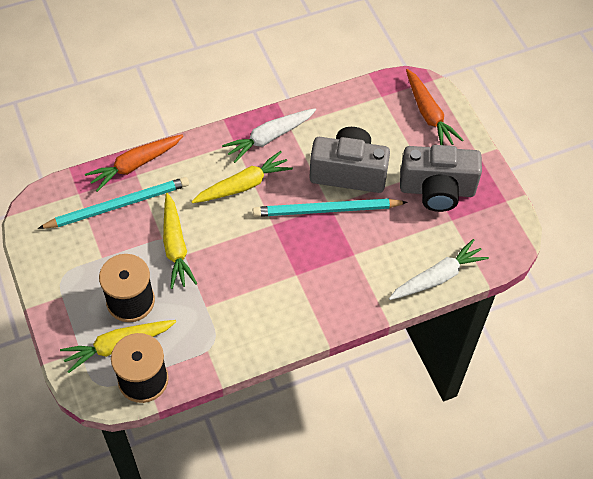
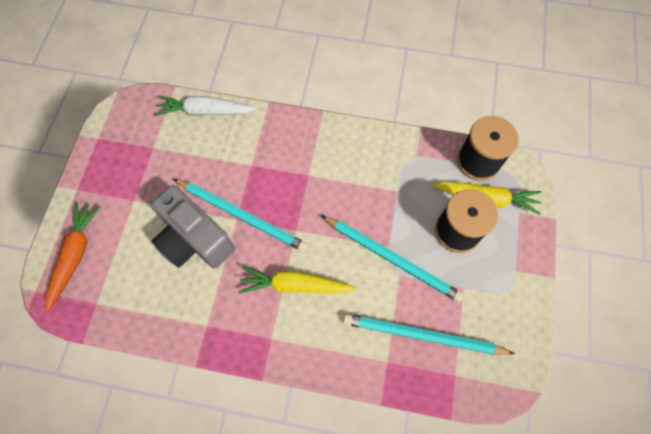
camera: 145 degrees left, 10 degrees up
orange carrot [85,134,183,192] -> none
yellow carrot [163,193,197,289] -> turquoise pencil [321,215,464,302]
white carrot [222,108,316,163] -> none
grey camera [400,145,482,212] -> none

